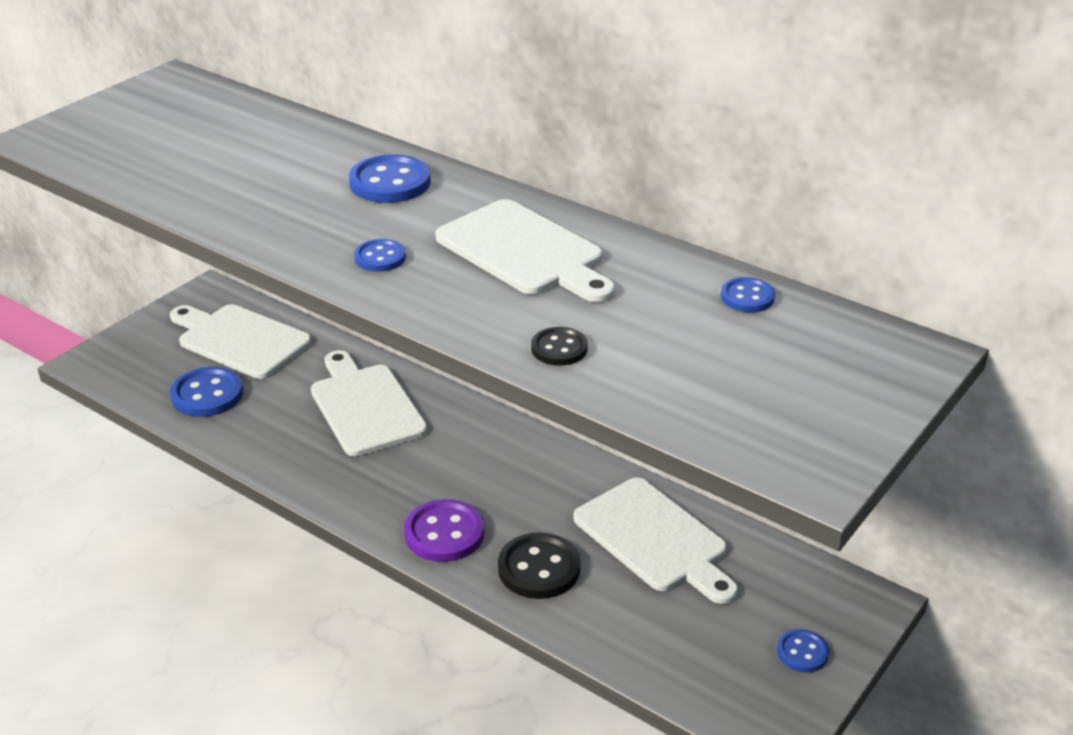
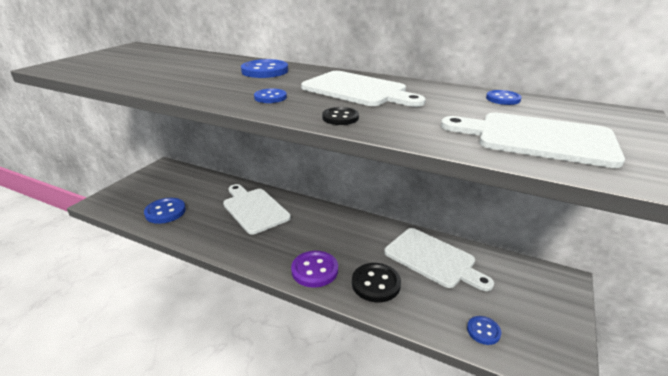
camera: 10 degrees left, 5 degrees down
white cutting board [170,304,312,379] -> white cutting board moved to [441,112,625,168]
black button [531,327,588,365] -> black button moved to [322,107,359,125]
blue button [777,629,829,672] -> blue button moved to [467,316,501,345]

